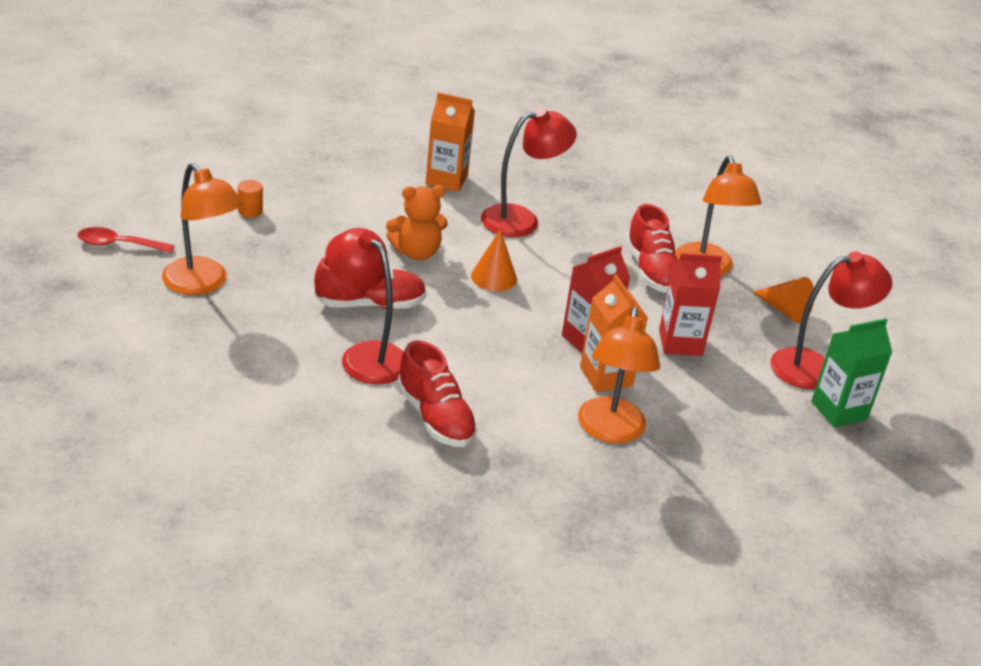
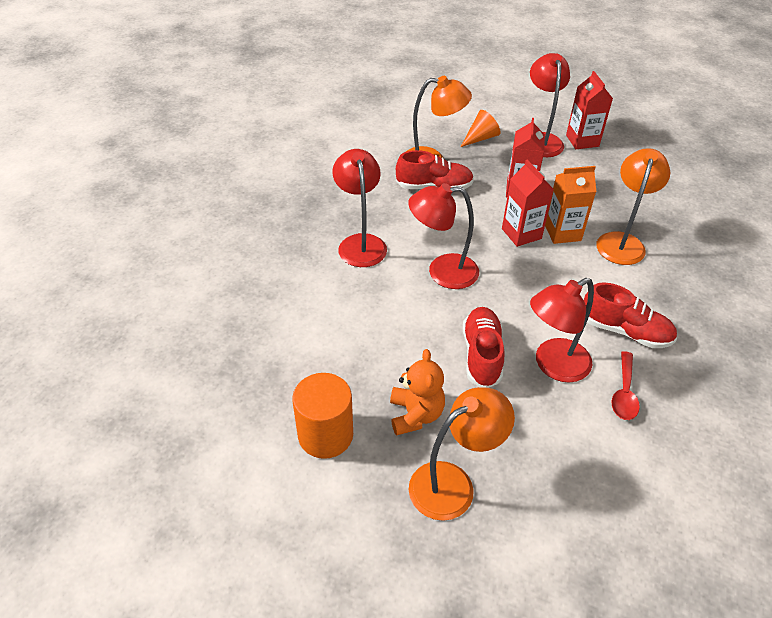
camera: 75 degrees left, 10 degrees up
red spoon [77,227,174,253] -> red spoon moved to [611,351,640,420]
orange cylinder [238,180,263,218] -> orange cylinder [292,373,353,459], size x2.20
orange teddy bear [386,185,448,260] -> orange teddy bear moved to [390,349,445,436]
red shoe [397,340,478,447] -> red shoe turned 45 degrees clockwise [584,282,677,348]
orange carton [426,92,475,192] -> none
orange cone [471,230,517,291] -> red lamp [408,183,479,289]
orange lamp [578,307,660,444] -> orange lamp turned 90 degrees counterclockwise [596,148,670,265]
green carton [811,318,892,428] -> red carton [566,71,613,149]

